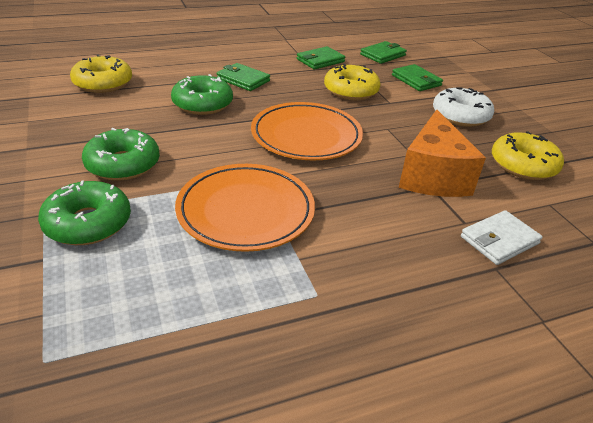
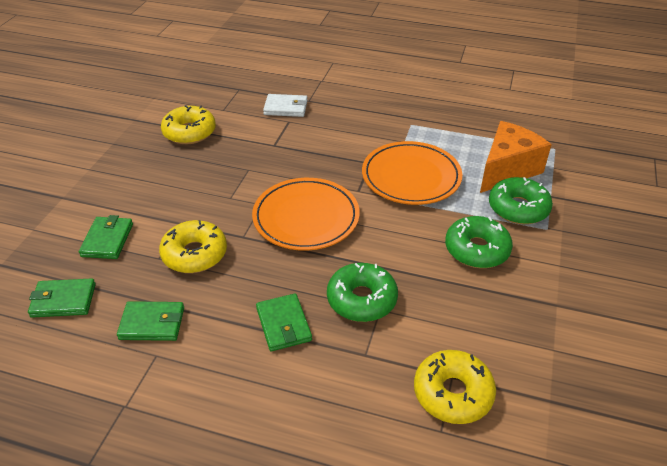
camera: 140 degrees left, 5 degrees up
orange cheese [399,110,486,197] -> orange cheese moved to [480,121,552,193]
white donut [433,87,494,127] -> none

